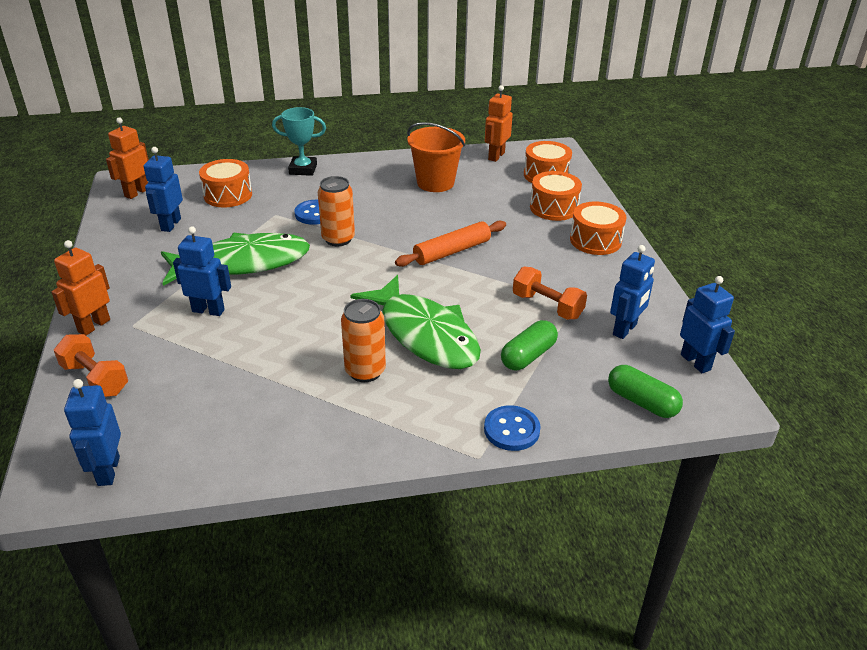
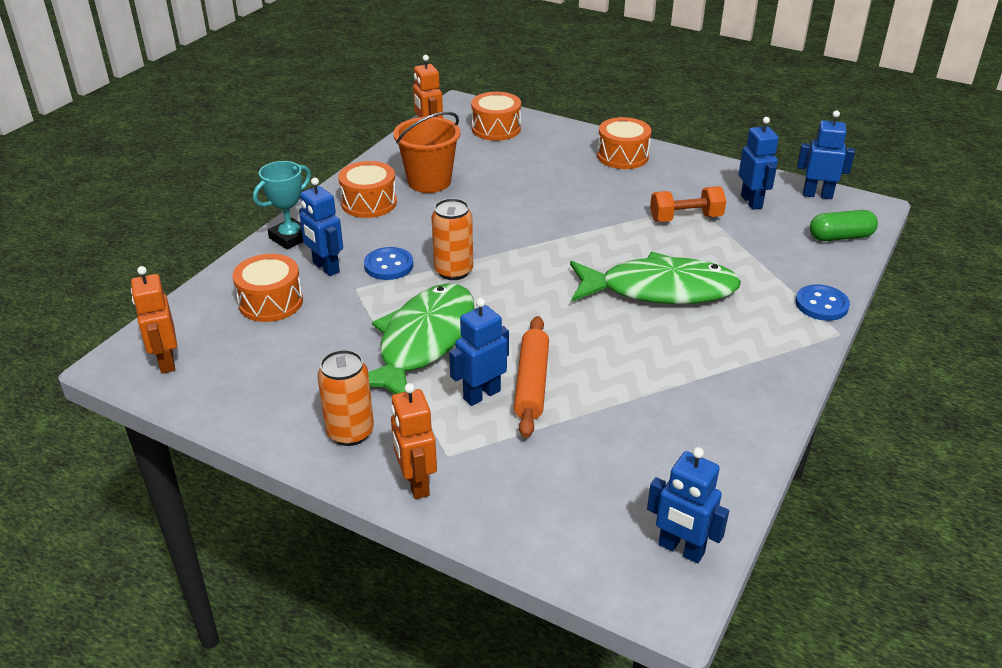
camera: 50 degrees left, 0 degrees up
orange dumbbell [54,334,128,397] -> none
blue robot [144,147,183,232] -> blue robot moved to [299,178,343,276]
orange can [341,299,386,382] -> orange can moved to [317,350,374,446]
orange rolling pin [395,220,506,267] -> orange rolling pin moved to [514,316,549,438]
green capsule [501,320,558,370] -> none
orange drum [530,171,582,221] -> orange drum moved to [338,161,397,218]

